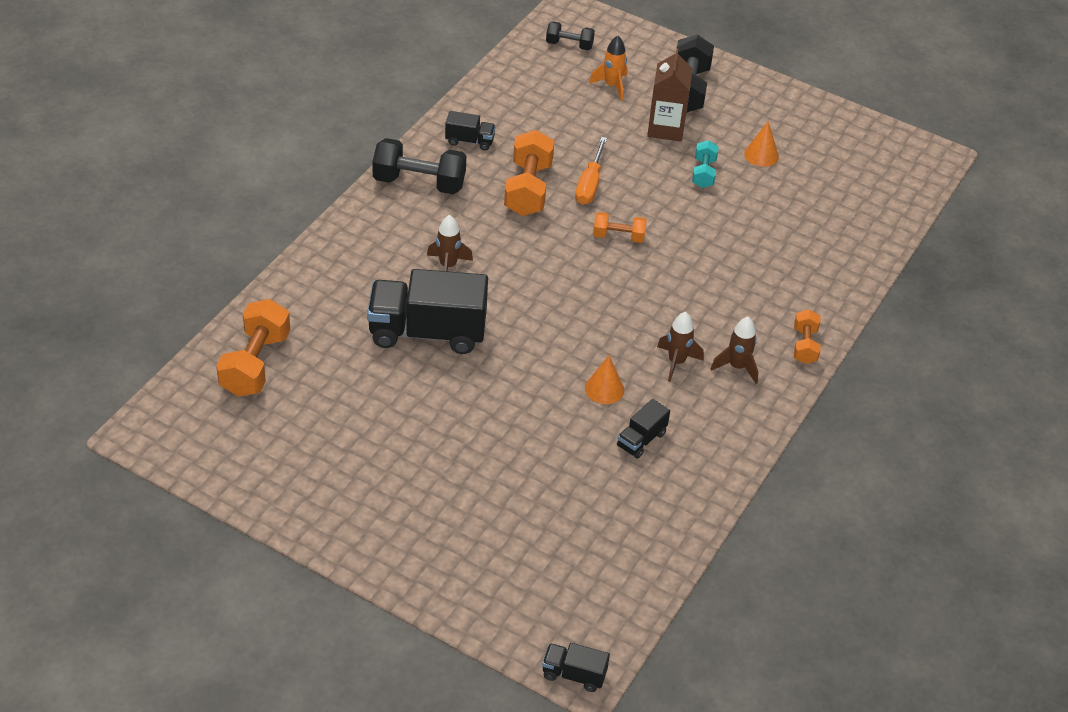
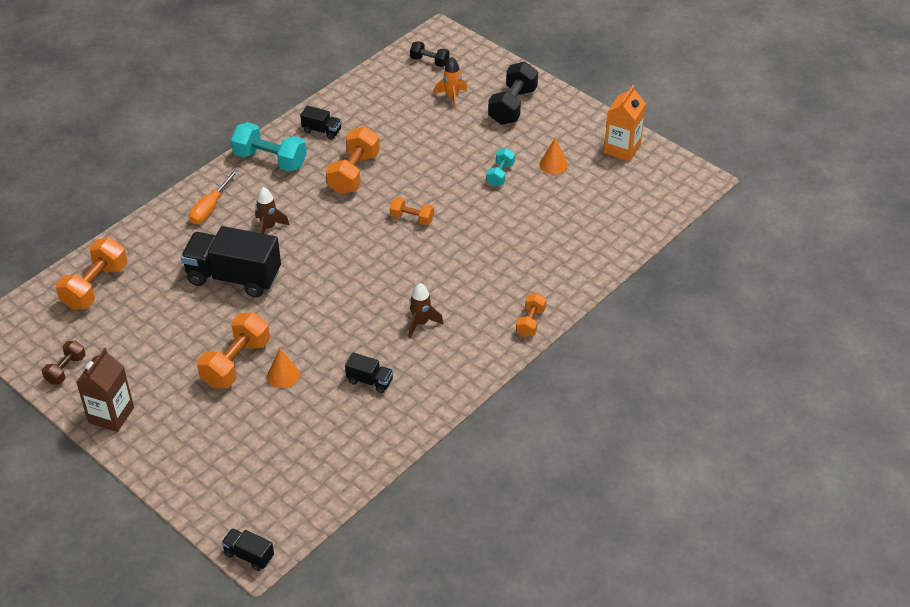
camera: 15 degrees right, 0 degrees up
black dumbbell [372,138,466,194] -> turquoise dumbbell [231,122,307,172]
orange screwdriver [575,137,607,205] -> orange screwdriver moved to [189,169,239,224]
orange cone [585,355,624,404] -> orange cone moved to [267,349,300,388]
black truck [617,399,670,459] -> black truck turned 120 degrees counterclockwise [345,353,393,393]
brown carton [647,48,693,141] -> brown carton moved to [76,348,134,432]
brown rocket [711,317,758,384] -> none
none -> brown dumbbell [42,341,86,385]
none -> orange dumbbell [197,313,270,388]
none -> orange carton [604,85,646,162]

